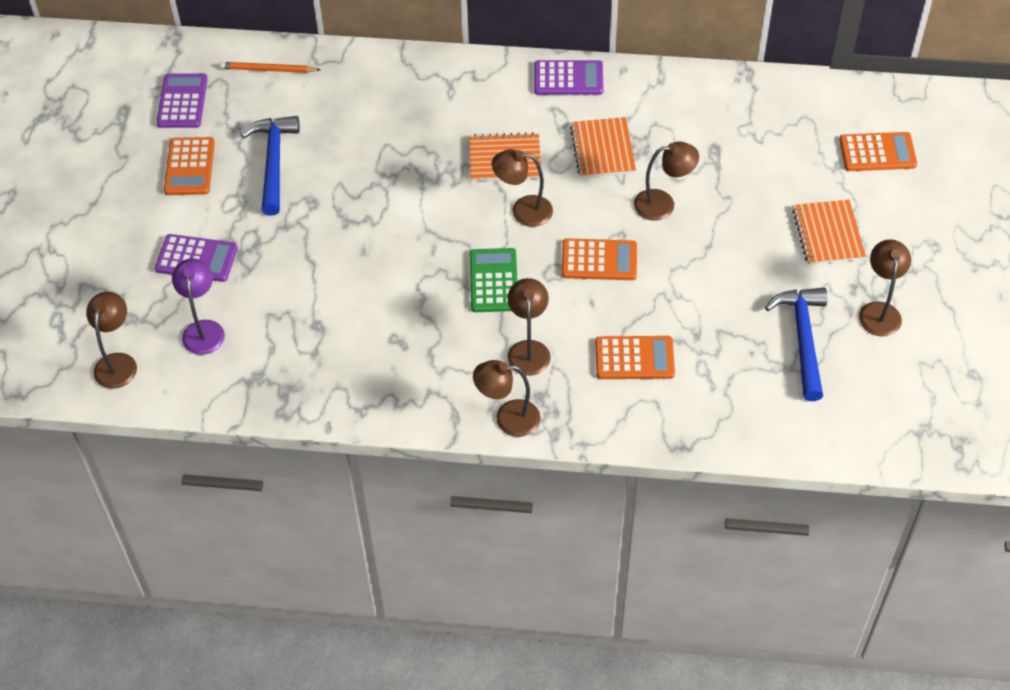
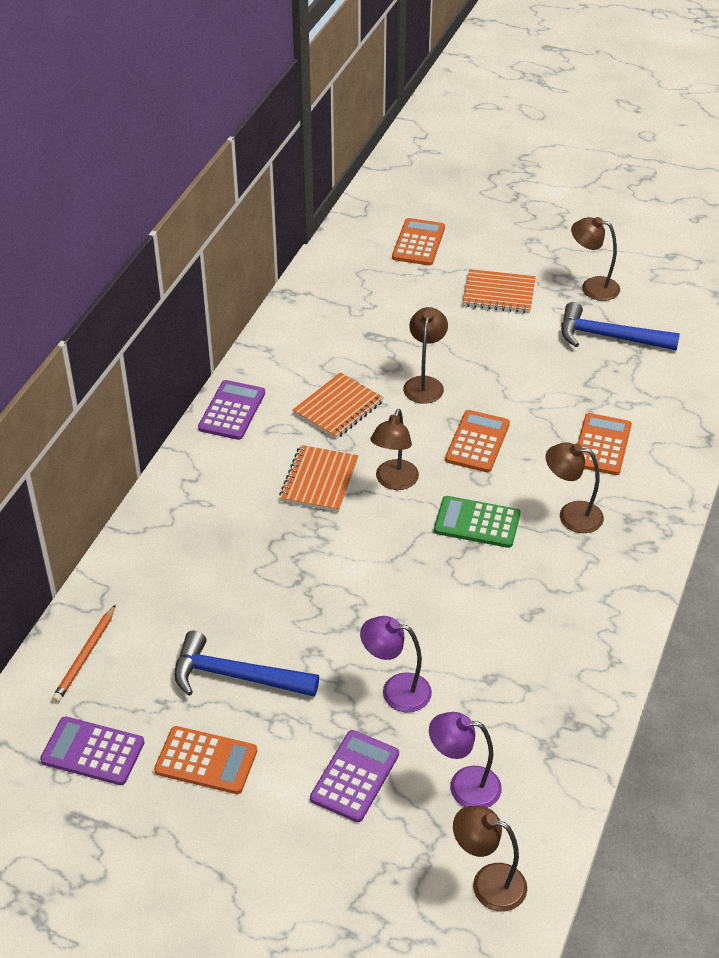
camera: 75 degrees left, 10 degrees down
brown lamp [473,360,541,437] -> none
orange notebook [570,117,636,178] -> orange notebook turned 60 degrees counterclockwise [292,372,384,439]
none -> purple lamp [360,616,432,713]

